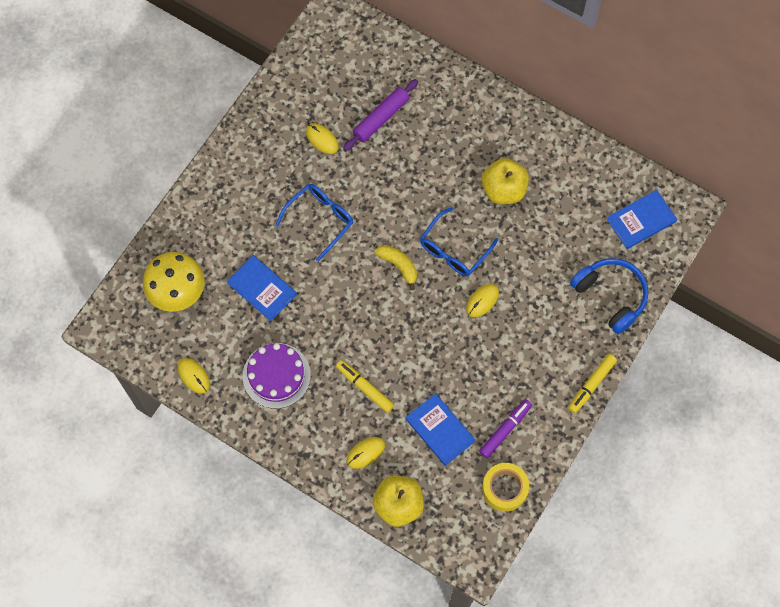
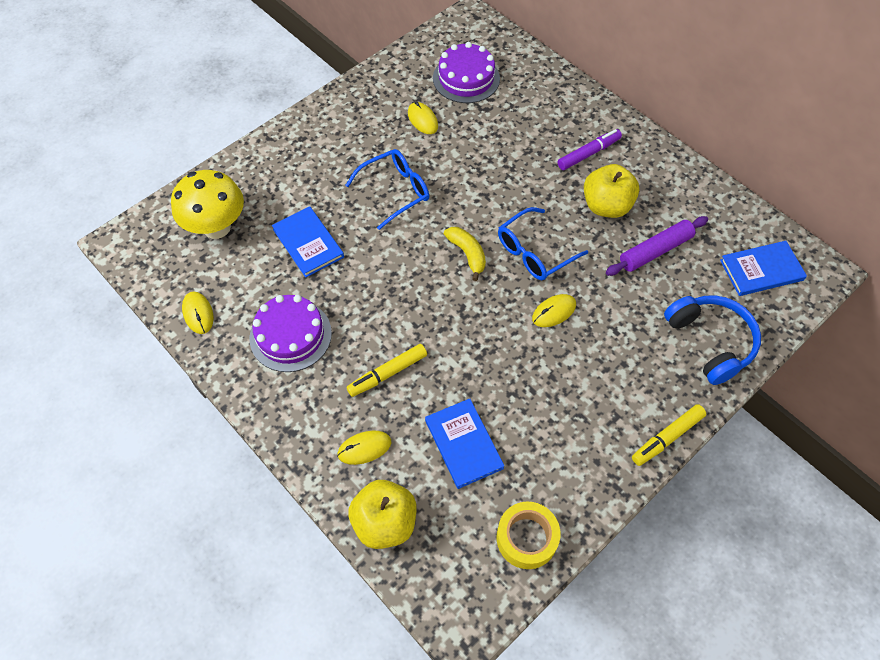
camera: 15 degrees right, 10 degrees down
yellow marker [336,360,394,413] -> yellow marker turned 90 degrees counterclockwise [347,344,427,397]
purple rolling pin [343,79,418,151] -> purple rolling pin moved to [606,216,708,276]
purple marker [479,399,532,458] -> purple marker moved to [558,129,622,170]
none -> purple cake [433,42,500,103]

